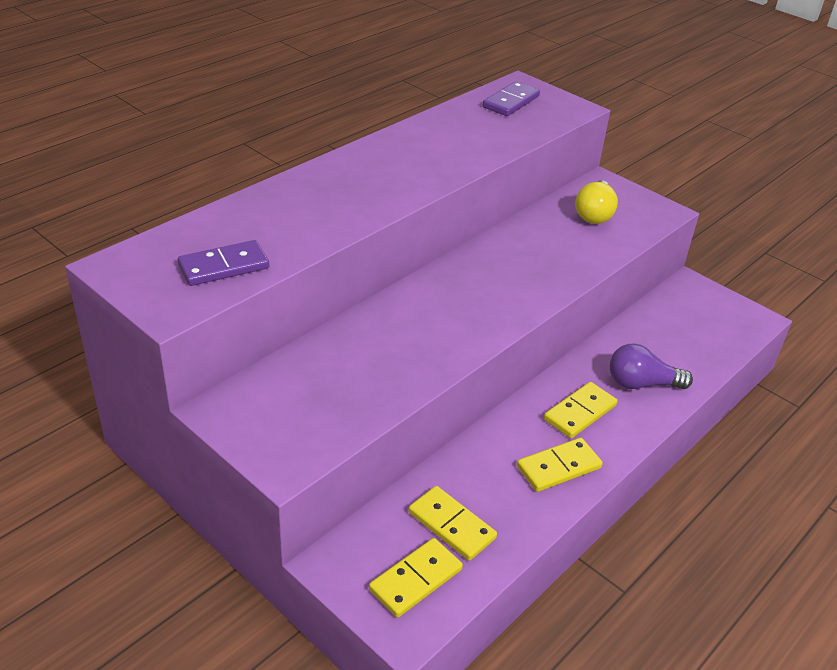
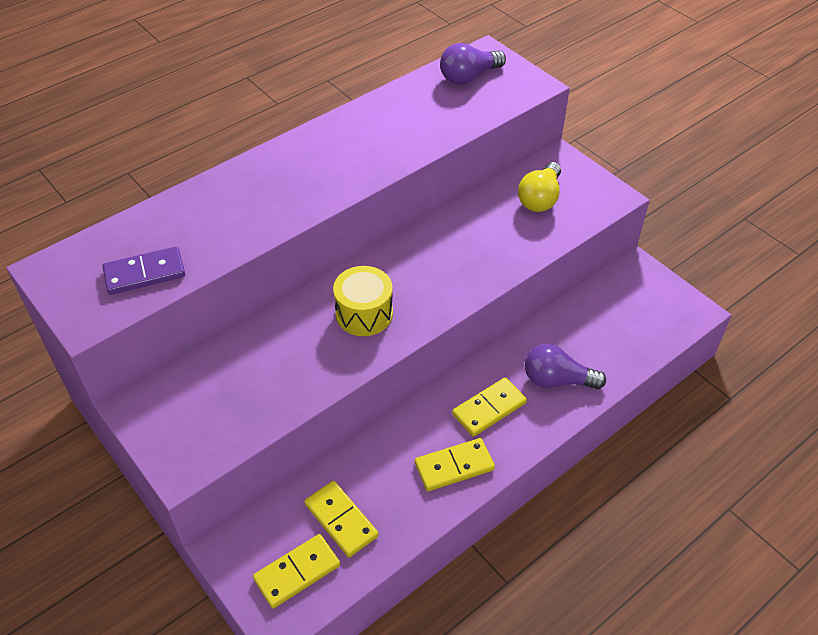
camera: 10 degrees right, 10 degrees up
purple domino [483,81,540,116] -> purple light bulb [440,43,506,85]
none -> yellow drum [333,266,393,336]

